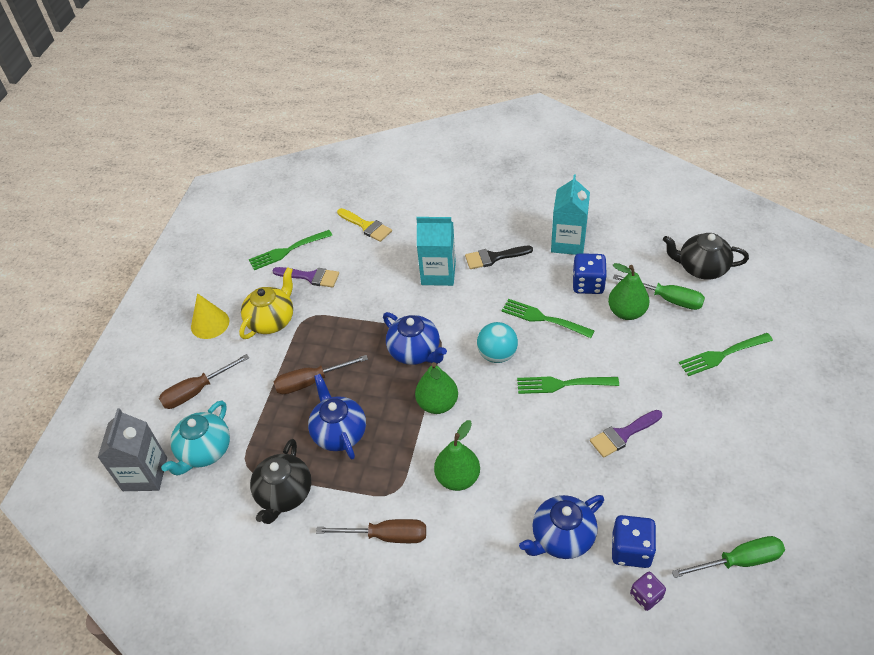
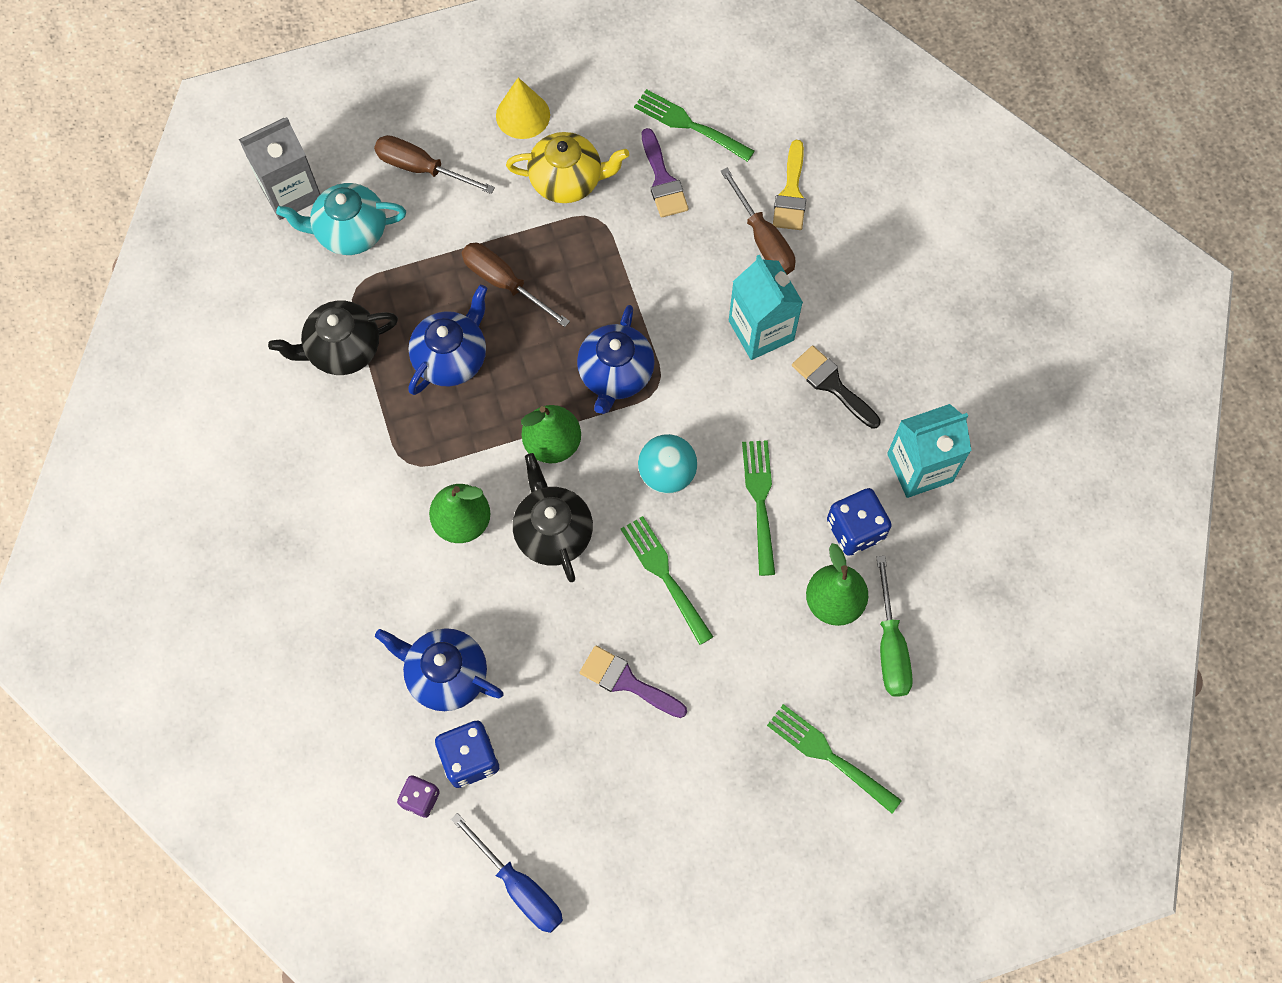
camera: 55 degrees right, 20 degrees up
brown screwdriver [316,519,426,543] -> brown screwdriver moved to [720,168,795,275]
black teapot [663,233,749,280] -> black teapot moved to [513,453,593,582]
green screwdriver [672,536,785,578] -> blue screwdriver [451,813,563,933]

